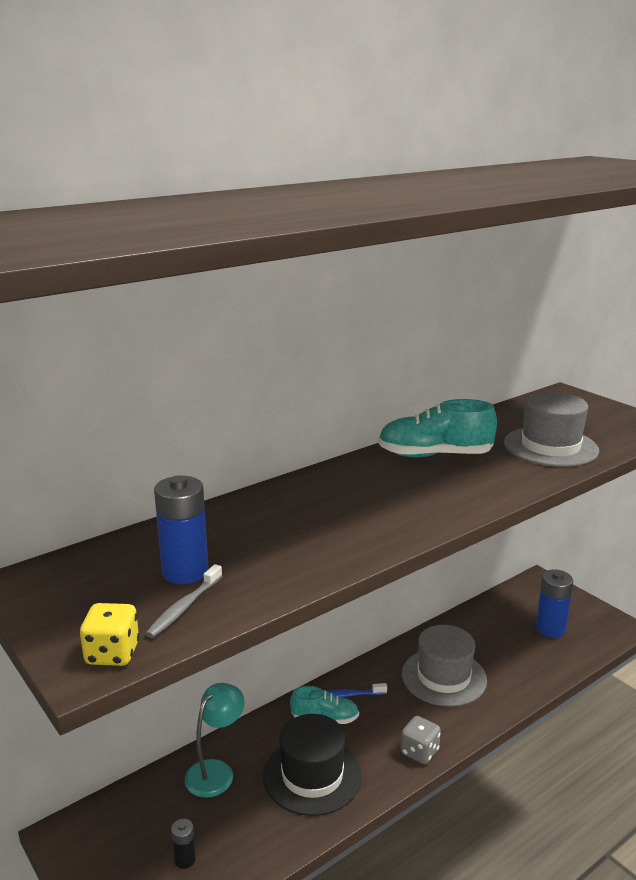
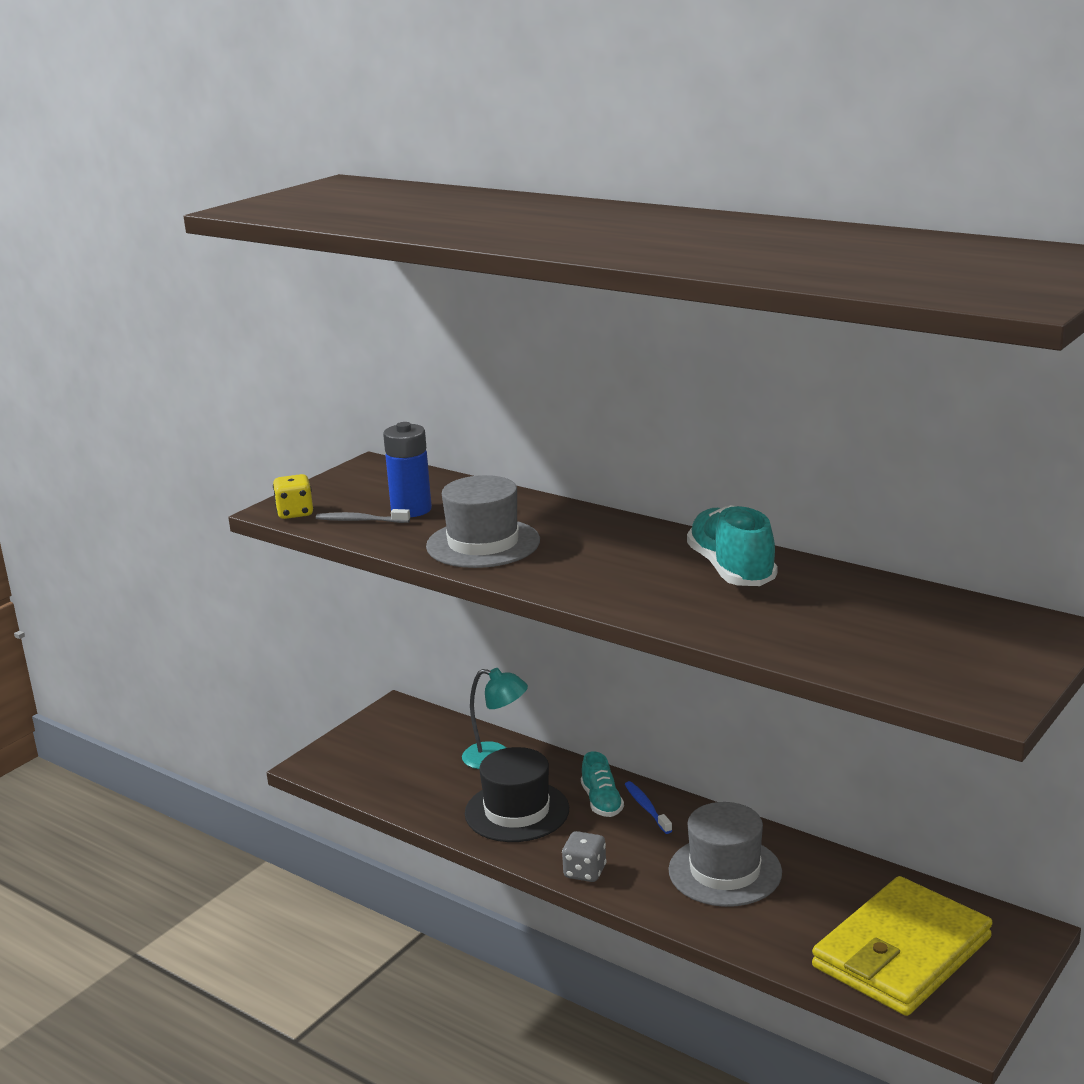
camera: 75 degrees right, 0 degrees up
black battery [171,819,196,869] -> none
grey hat [504,392,599,467] -> grey hat moved to [426,475,540,568]
blue battery [536,569,573,638] -> yellow wallet [812,876,993,1016]

